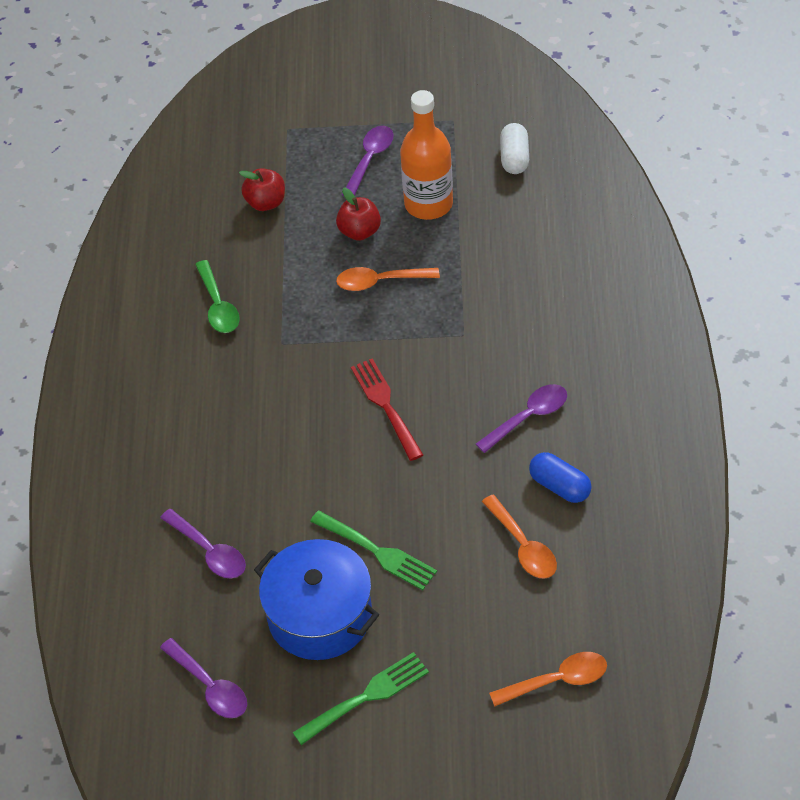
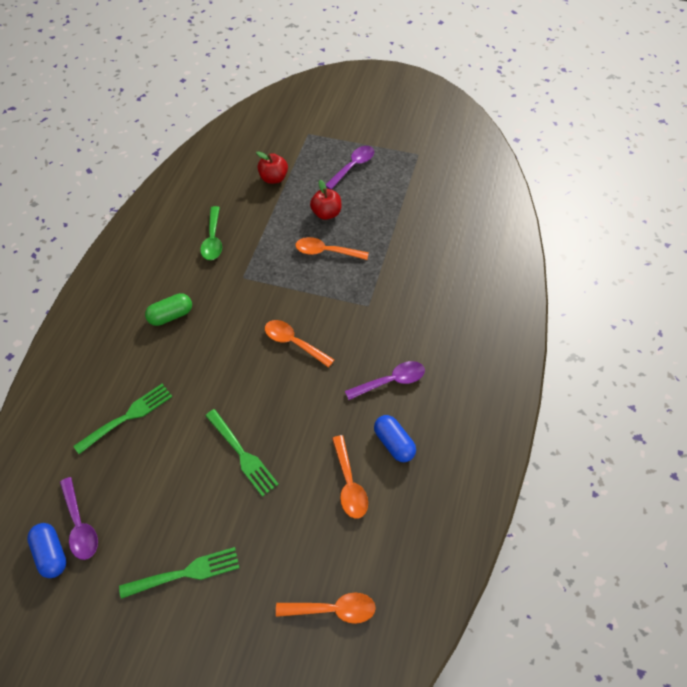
camera: 15 degrees right, 5 degrees up
purple spoon [160,509,246,578] -> green fork [73,383,173,454]
blue pot [254,539,379,660] -> none
red fork [351,359,423,461] -> orange spoon [265,320,334,368]
orange bottle [400,90,453,220] -> none
white capsule [500,123,529,174] -> none
none -> blue capsule [27,523,66,578]
none -> green capsule [145,293,192,326]

